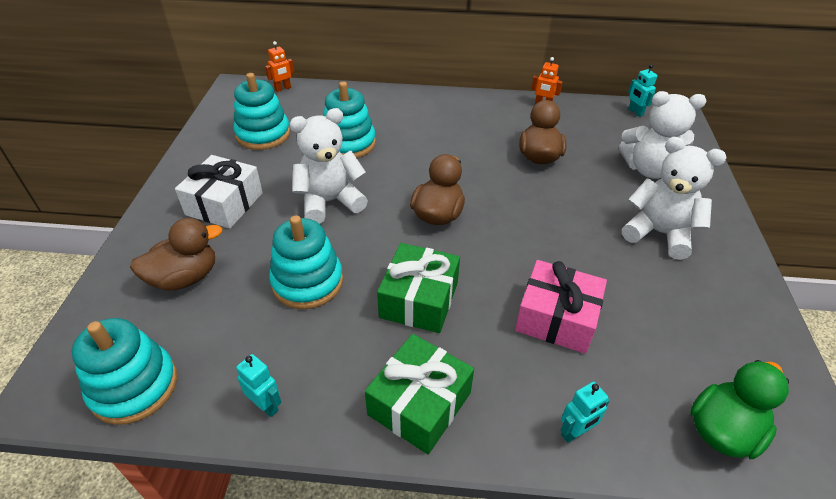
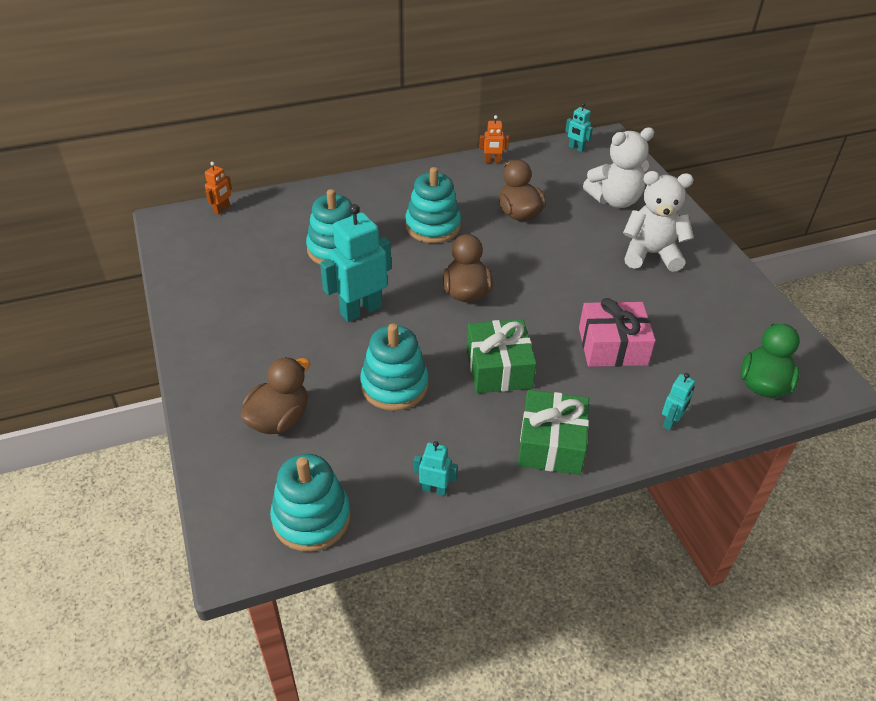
camera: 25 degrees left, 0 degrees up
white gift [175,155,263,229] -> none
turquoise stacking toy [234,73,290,150] -> turquoise stacking toy moved to [405,167,461,243]
white teddy bear [290,108,368,224] -> turquoise robot [320,204,391,322]

